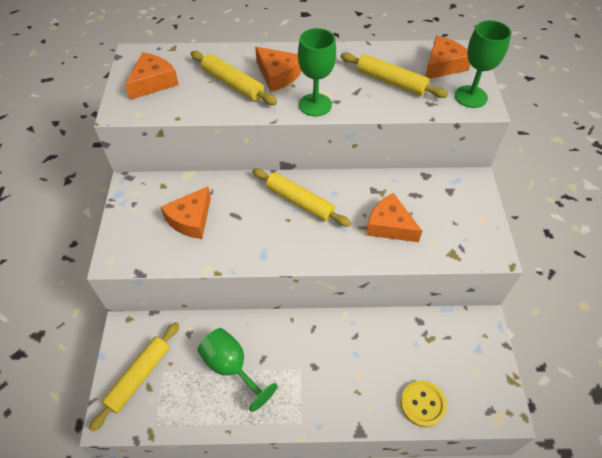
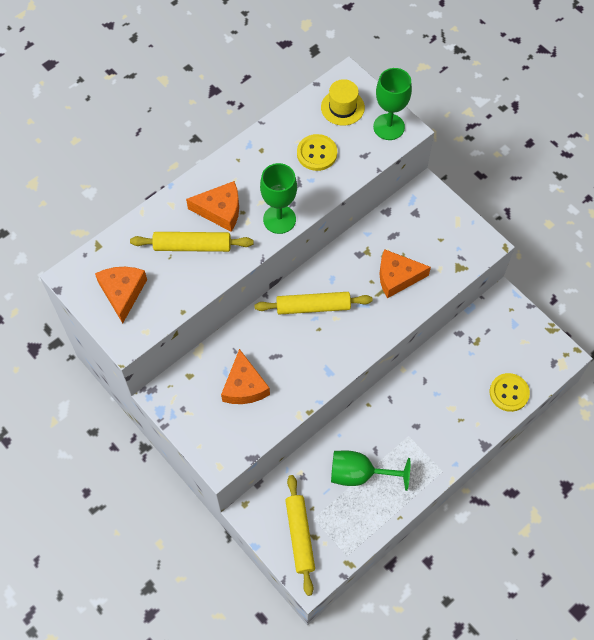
camera: 40 degrees left, 10 degrees up
yellow rolling pin [341,52,448,98] -> yellow button [297,134,337,171]
orange cheese [425,36,471,79] -> yellow hat [321,79,365,126]

